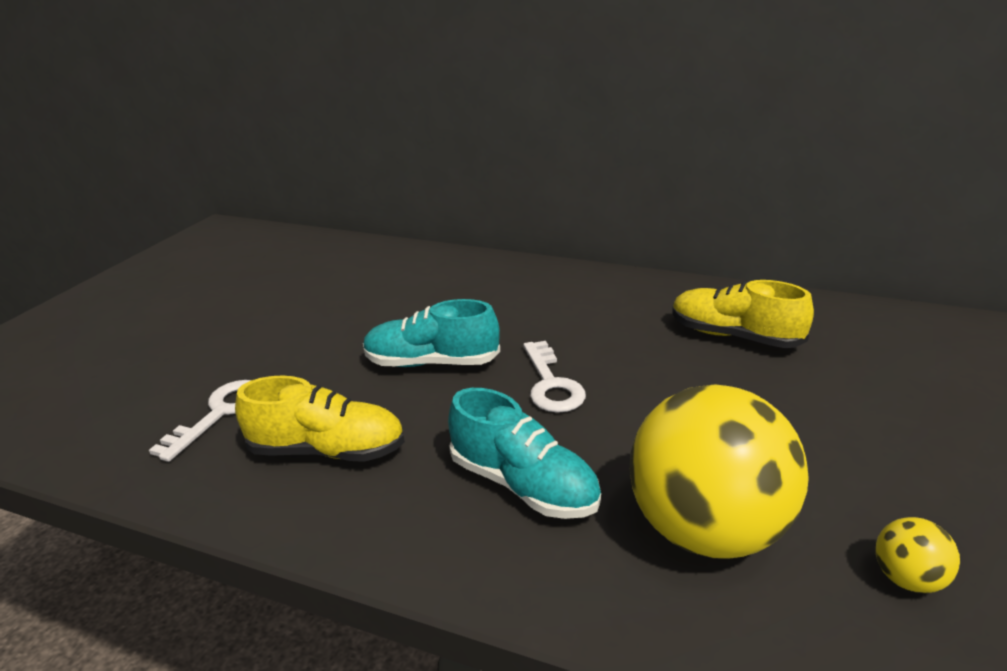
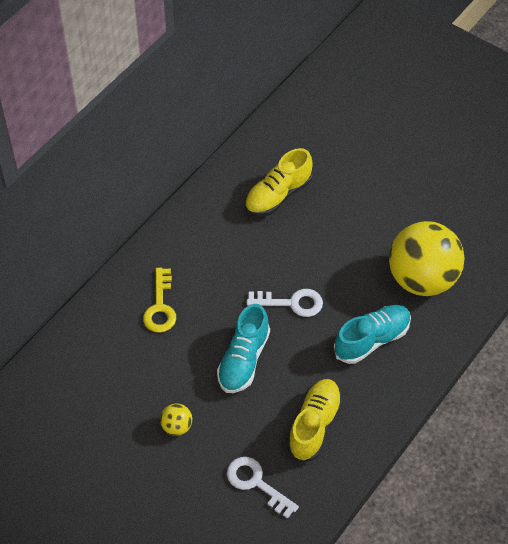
camera: 75 degrees left, 25 degrees up
yellow ball [876,517,960,593] -> yellow ball moved to [160,403,192,436]
none -> yellow key [143,268,176,333]

